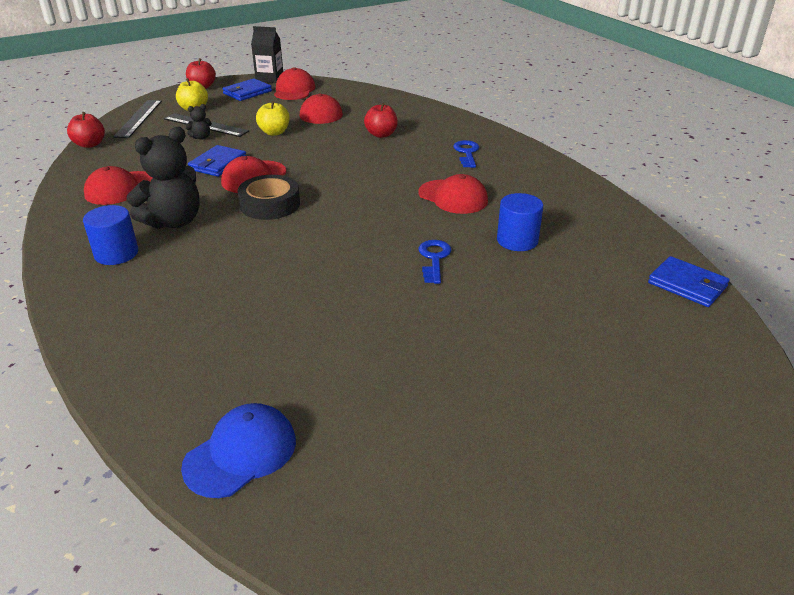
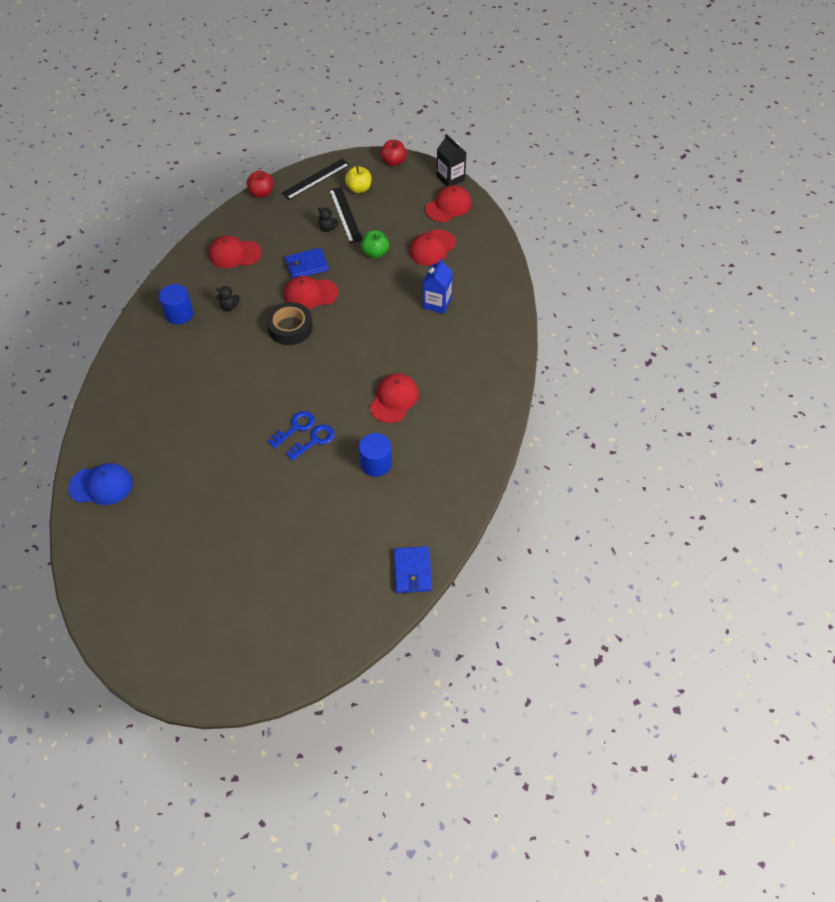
camera: 45 degrees right, 20 degrees up
black teddy bear [127,127,200,229] -> black teddy bear [216,286,240,311], size x0.44
blue wallet [222,78,272,101] -> none
yellow apple [256,101,290,136] -> green apple [361,230,389,258]
red apple [364,103,398,138] -> blue carton [423,258,453,314]
red cap [419,174,488,214] -> red cap turned 150 degrees counterclockwise [370,373,419,423]
blue key [453,140,479,168] -> blue key moved to [268,411,315,449]

